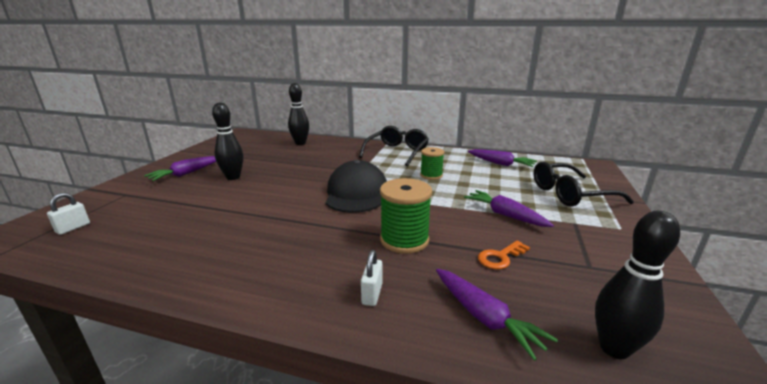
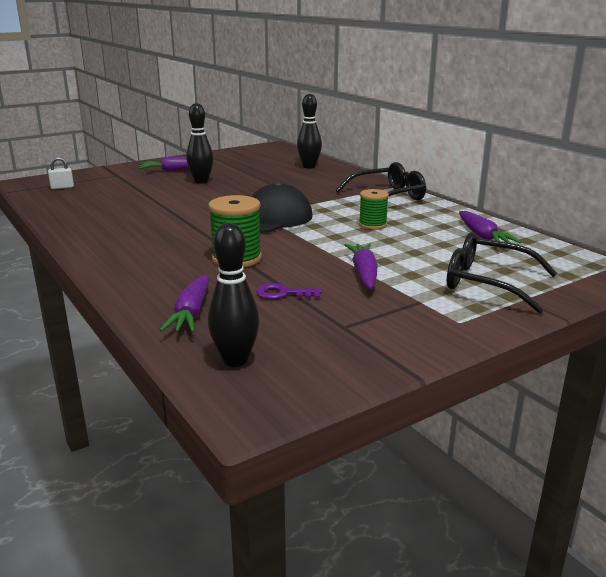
camera: 40 degrees right, 0 degrees up
white padlock [361,250,382,306] -> none
orange key [478,241,530,269] -> purple key [256,283,321,299]

